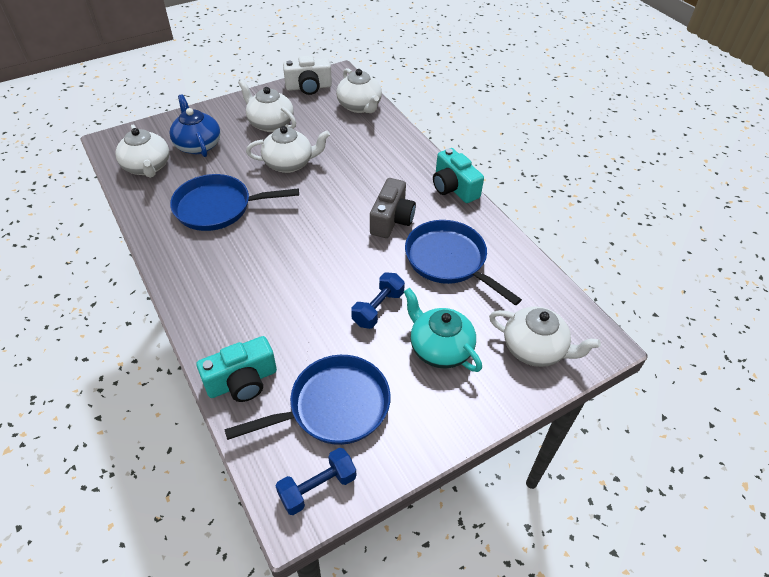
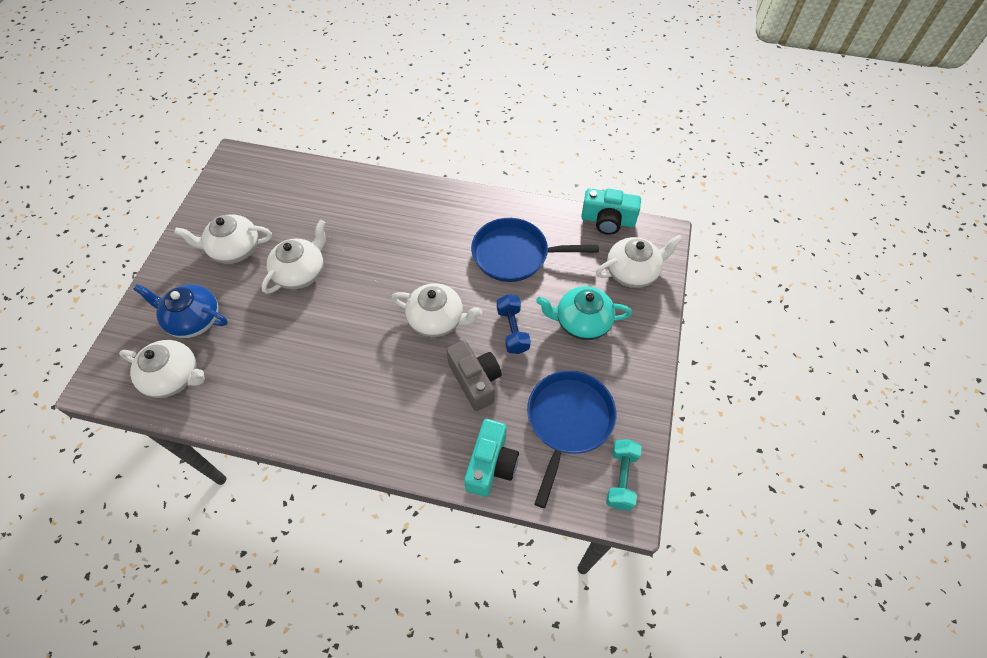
camera: 45 degrees left, 10 degrees up
blue pan [170,174,299,231] -> none
blue dumbbell [276,448,356,515] -> turquoise dumbbell [606,440,642,511]
white camera [283,56,332,95] -> none
white teapot [336,68,382,113] -> white teapot moved to [391,283,483,337]
grey camera [370,178,416,238] -> grey camera moved to [446,340,502,411]
turquoise camera [433,148,484,203] -> turquoise camera moved to [581,188,641,235]

